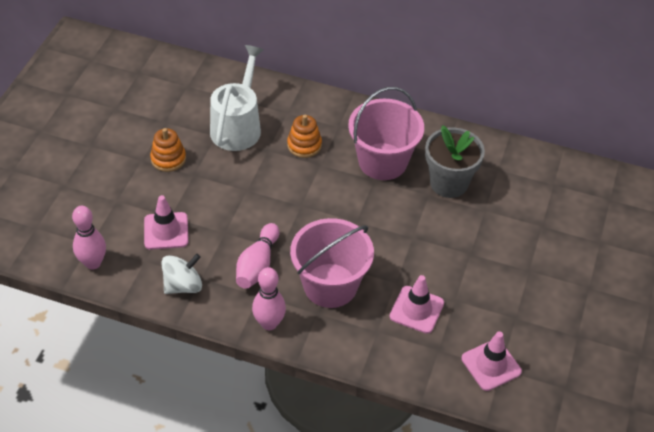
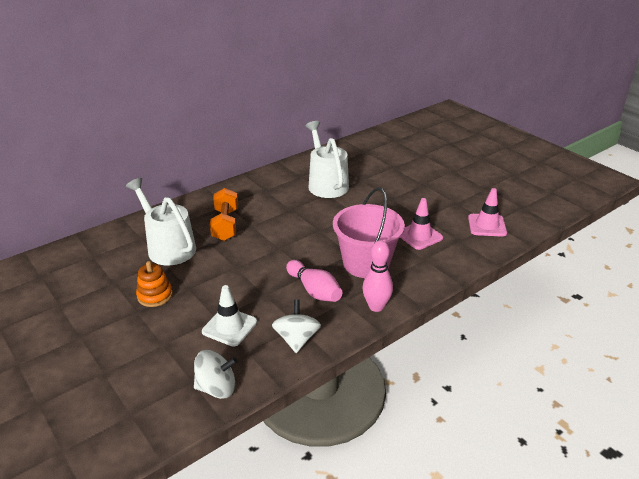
camera: 55 degrees left, 15 degrees down
pink bowling pin [72,206,106,269] -> white spinning top [194,350,237,399]
pink traffic cone [144,195,188,250] -> white traffic cone [202,285,257,347]
orange stacking toy [287,115,322,158] -> orange dumbbell [210,188,238,241]
pink bucket [348,87,424,180] -> none
grey flower pot [425,125,485,198] -> white watering can [305,121,349,198]

